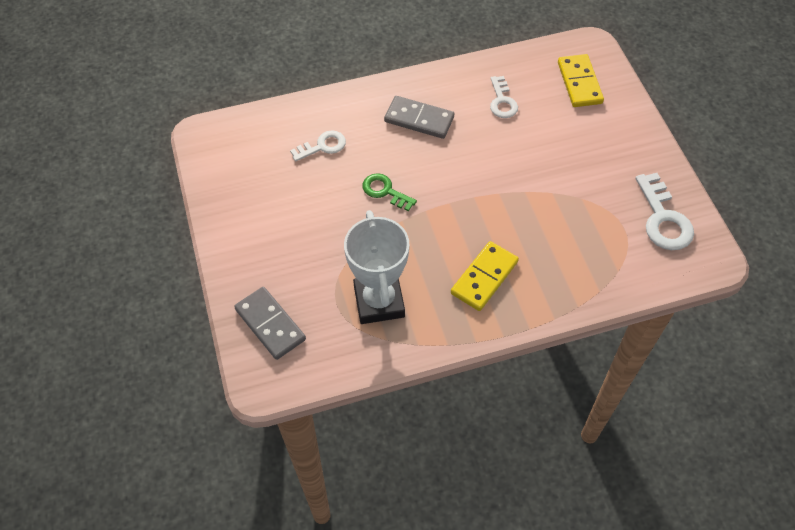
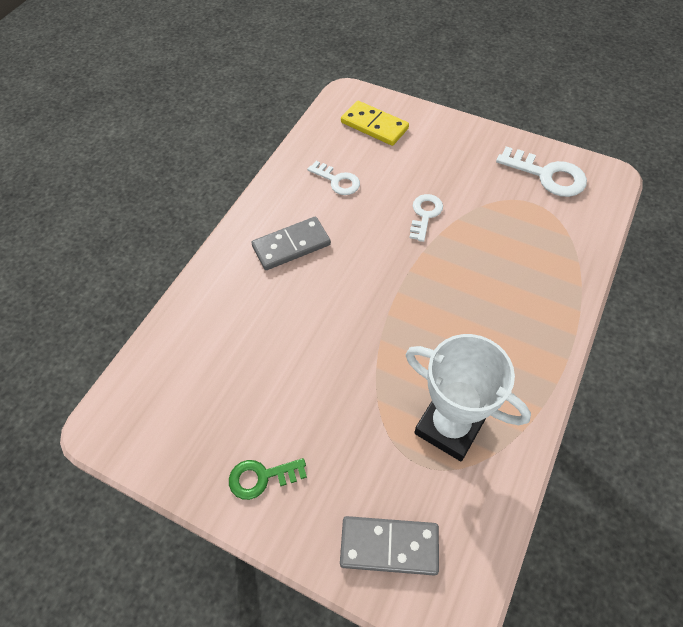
camera: 45 degrees left, 0 degrees up
white key [290,130,346,162] -> white key moved to [409,194,443,242]
green key [363,173,417,211] -> green key moved to [229,458,307,500]
yellow domino [451,241,519,311] -> none

